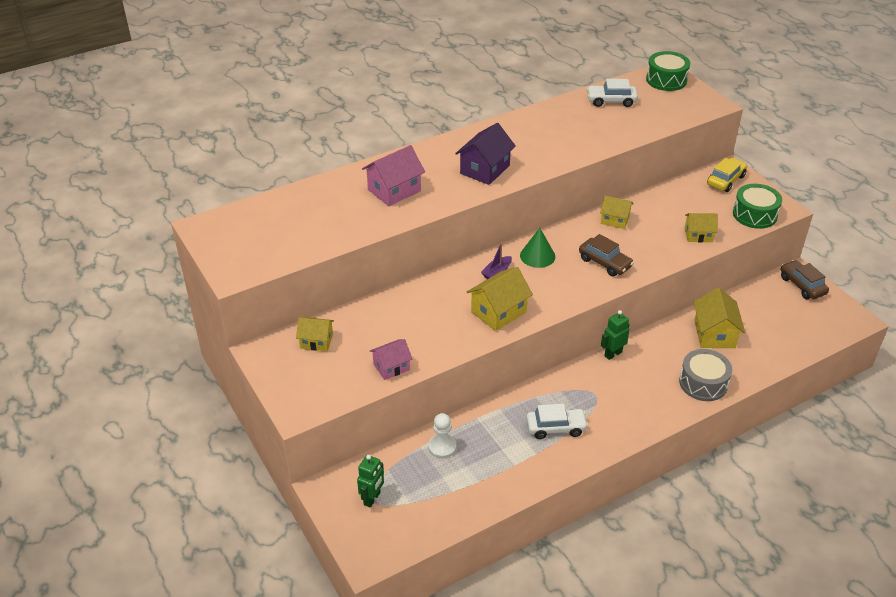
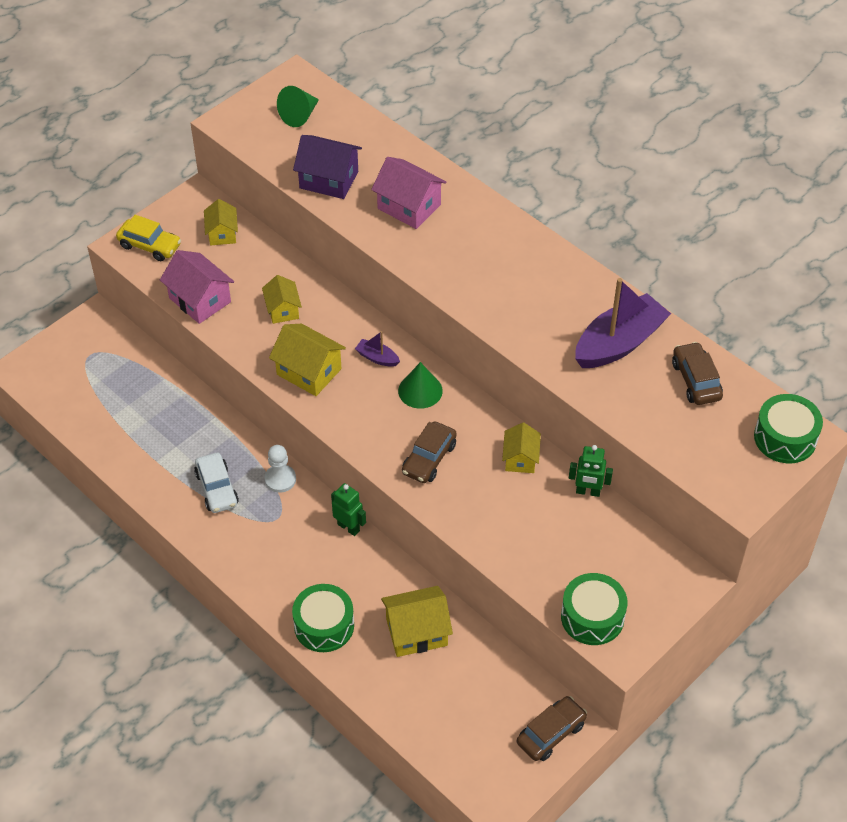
camera: 75 degrees right, 10 degrees up
green robot [357,455,384,508] -> green robot moved to [569,445,613,497]
pink house [370,339,412,380] -> pink house [160,250,234,324], size x1.55
white pawn [428,413,457,459] -> white pawn moved to [265,445,296,493]
purple house [455,123,516,185] -> purple house moved to [293,135,362,199]
white car [587,79,638,107] -> brown car [672,342,723,405]
grey drum [679,349,732,401] -> green drum [292,584,354,652]
yellow house [685,213,718,242] -> yellow house moved to [262,275,302,324]
yellow car [707,158,747,192] -> yellow car moved to [116,215,181,261]
none -> green cone [277,86,319,127]
none -> purple boat [575,278,671,368]

